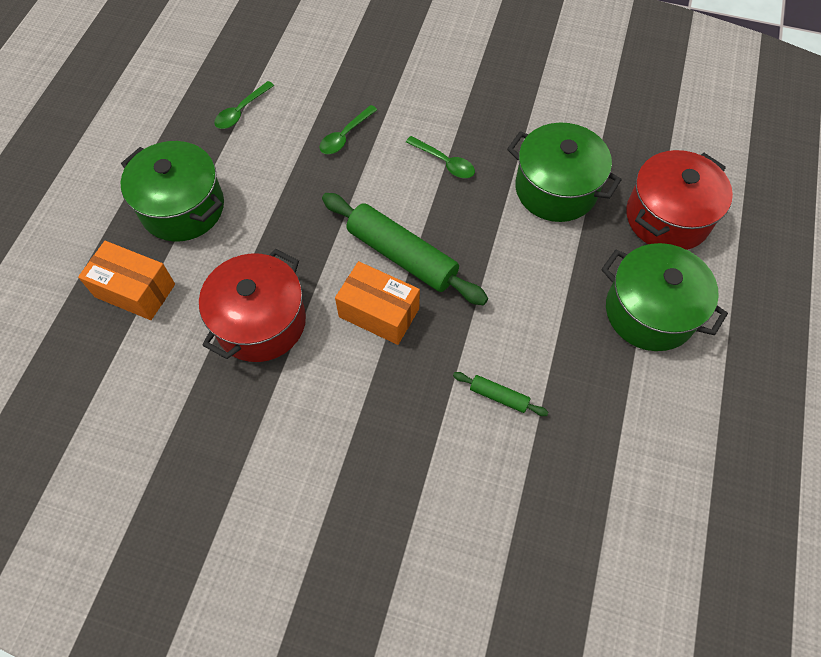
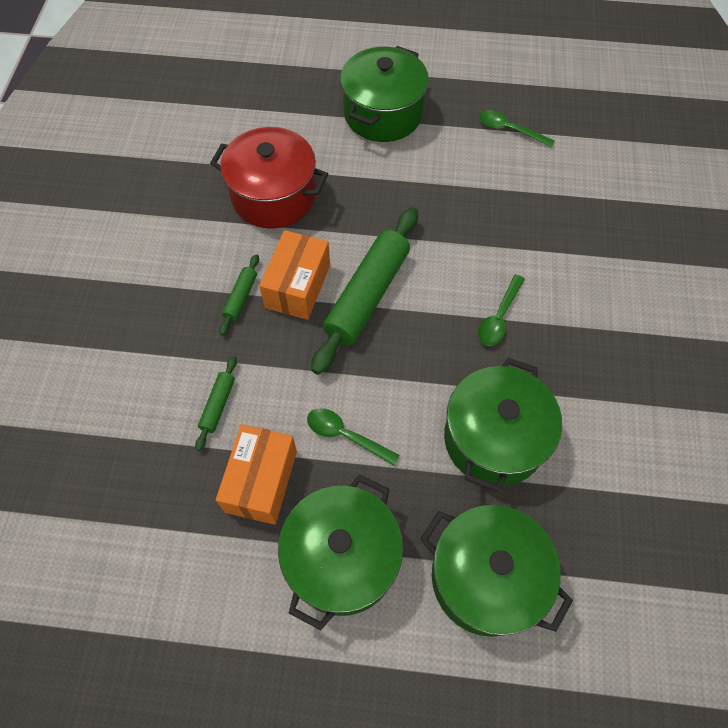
camera: 80 degrees right, 0 degrees up
orange box [78,241,175,320] -> orange box moved to [216,424,297,525]
green spoon [319,105,377,154] -> green spoon moved to [307,408,400,466]
red pot [626,150,733,250] -> green pot [420,505,573,637]
none -> green rolling pin [219,254,259,335]

